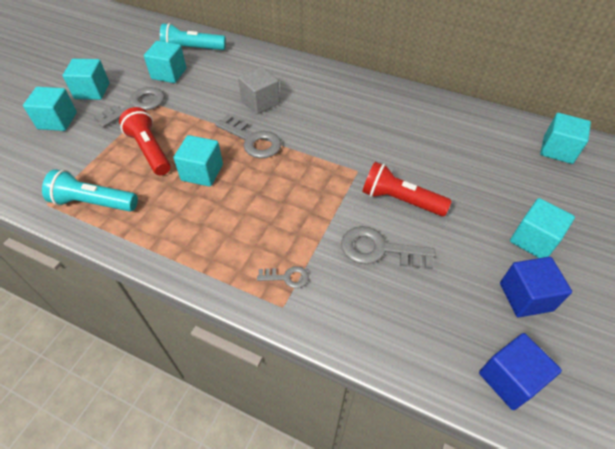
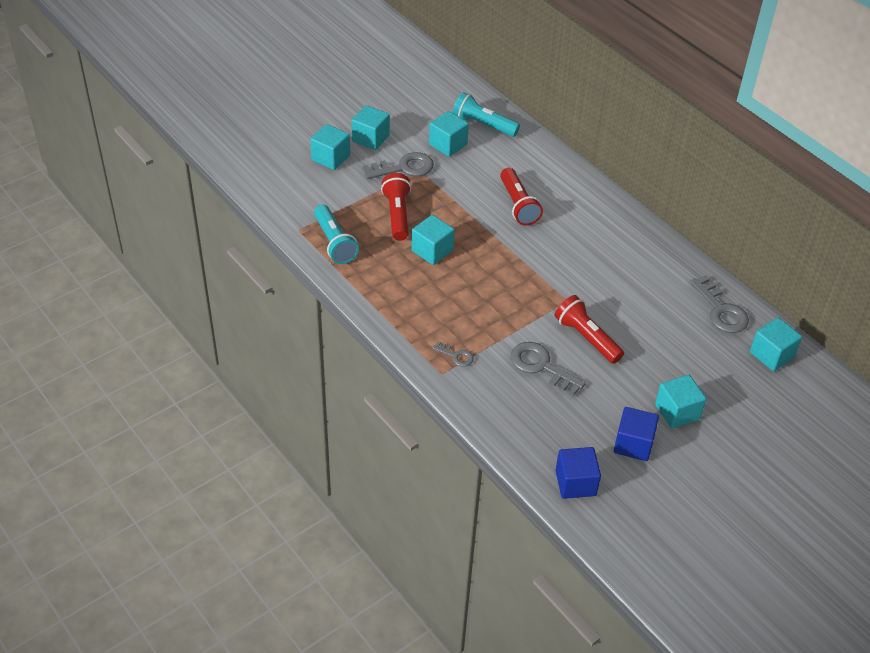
camera: 25 degrees right, 5 degrees down
turquoise flashlight [42,169,138,212] -> turquoise flashlight turned 150 degrees counterclockwise [314,204,359,264]
grey key [215,115,282,158] -> grey key moved to [690,275,749,333]
grey cube [238,67,280,114] -> red flashlight [500,168,543,225]

